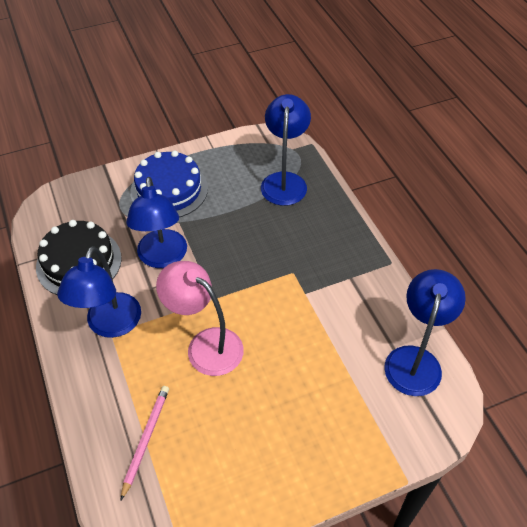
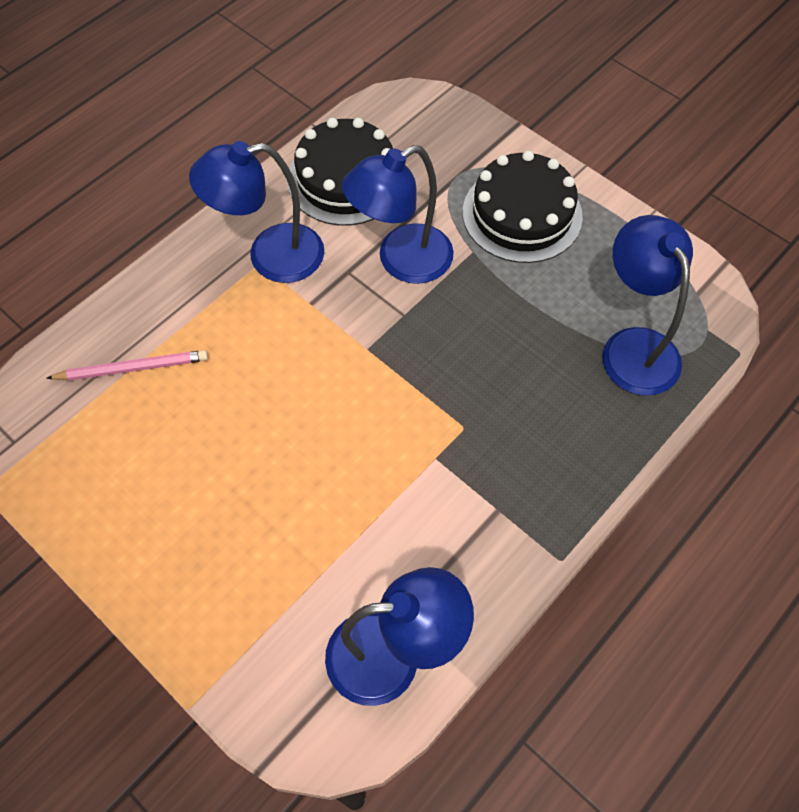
camera: 65 degrees right, 10 degrees up
blue cake [130,150,208,217] -> black cake [463,151,583,263]
pink lamp [156,261,244,376] -> none
blue lamp [261,94,311,206] -> blue lamp turned 90 degrees counterclockwise [602,215,693,396]

